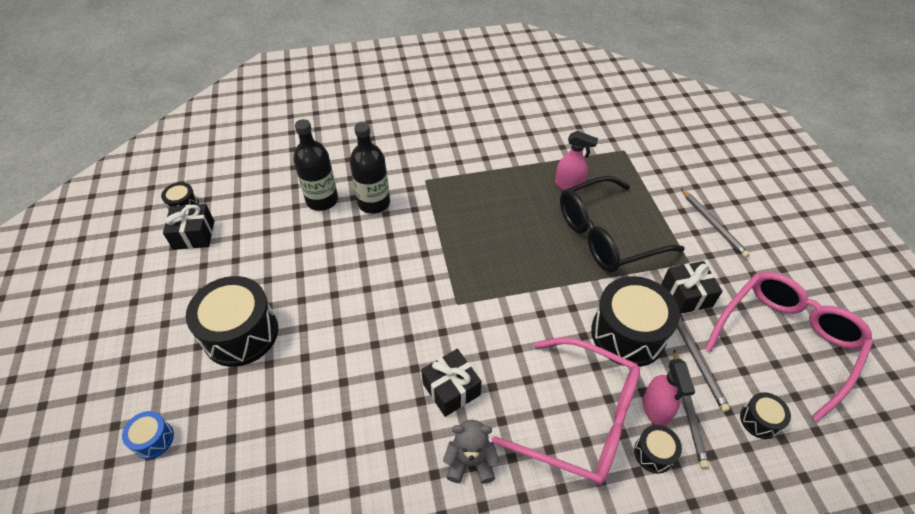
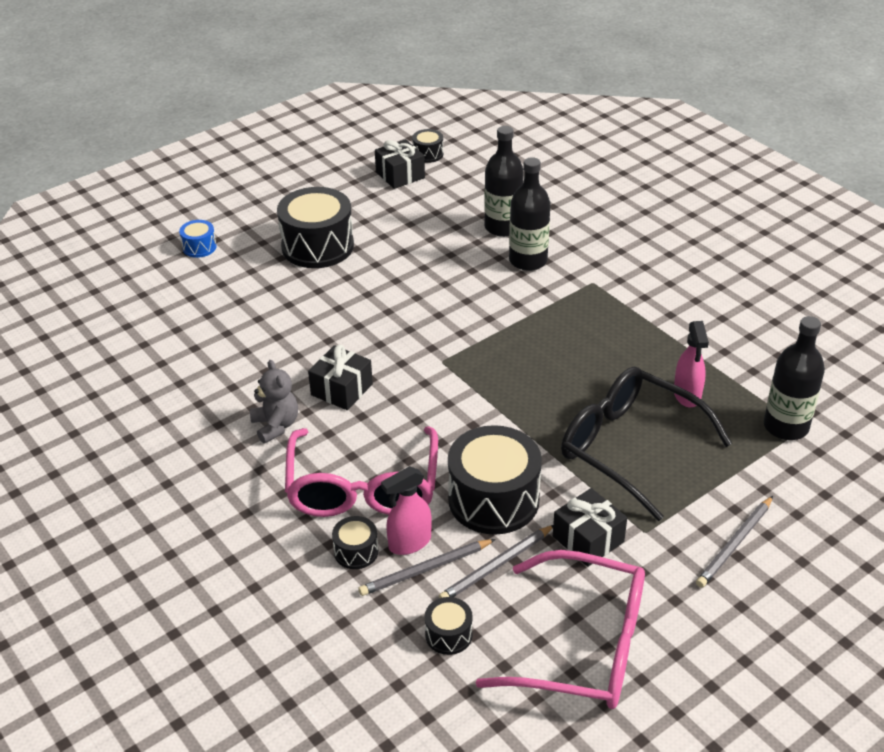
camera: 65 degrees right, 10 degrees down
none -> black bottle [764,316,825,440]

